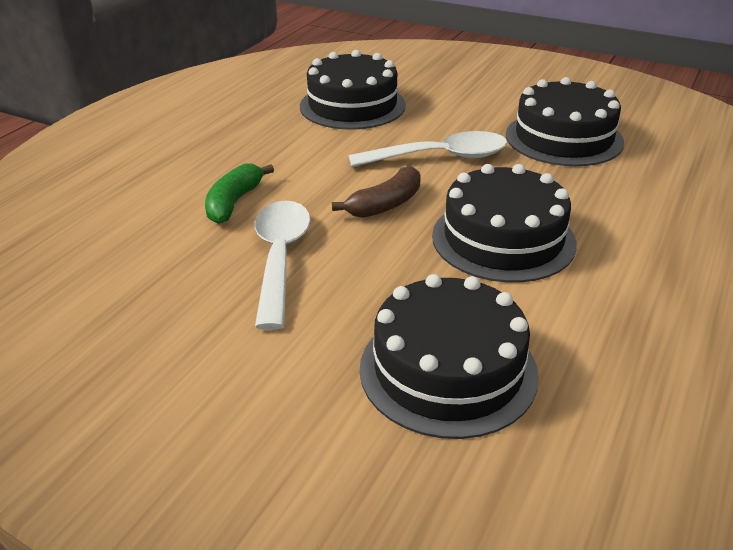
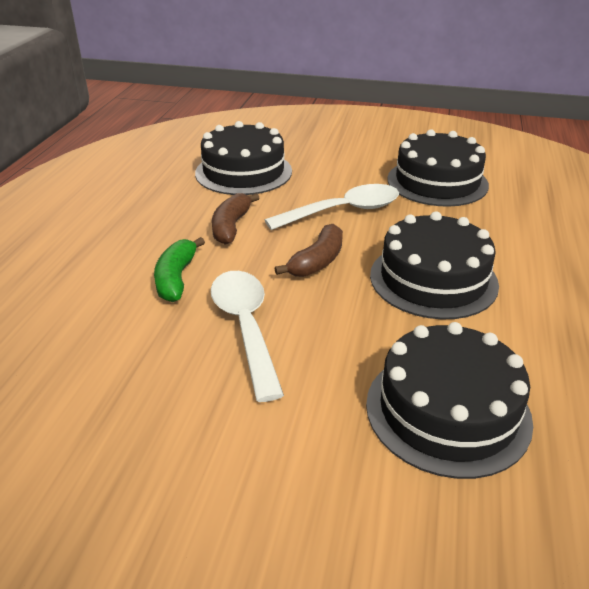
camera: 15 degrees left, 0 degrees up
none -> brown banana [212,193,260,245]

